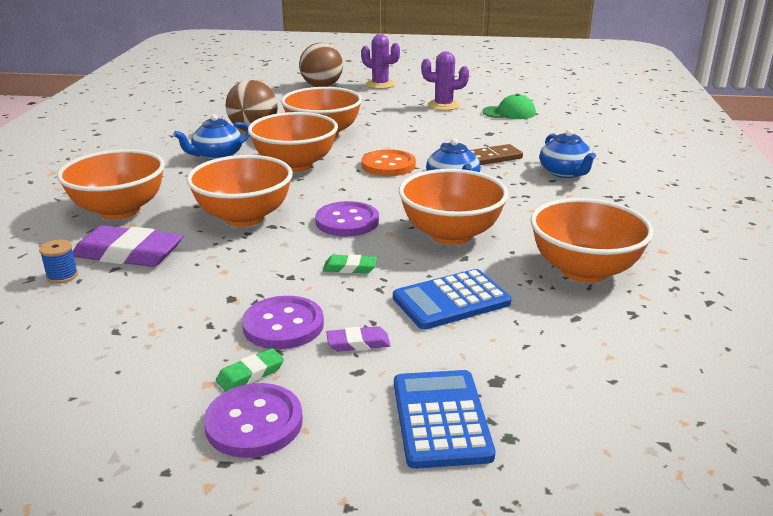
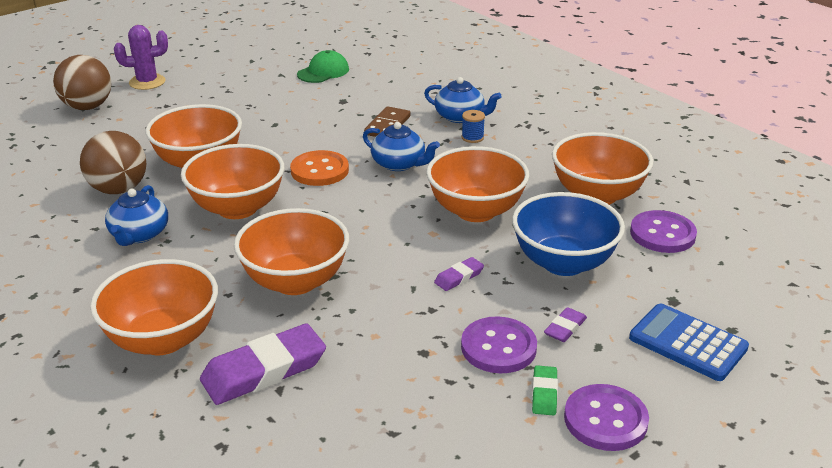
camera: 45 degrees left, 5 degrees up
blue spool [39,240,78,284] -> blue spool moved to [462,110,485,143]
purple button [315,201,379,236] -> purple button moved to [630,210,697,253]
green eraser [323,254,377,273] -> purple eraser [434,257,484,291]
blue calculator [393,269,511,330] -> blue bowl [512,192,625,276]
purple cactus [421,51,469,111] -> none

